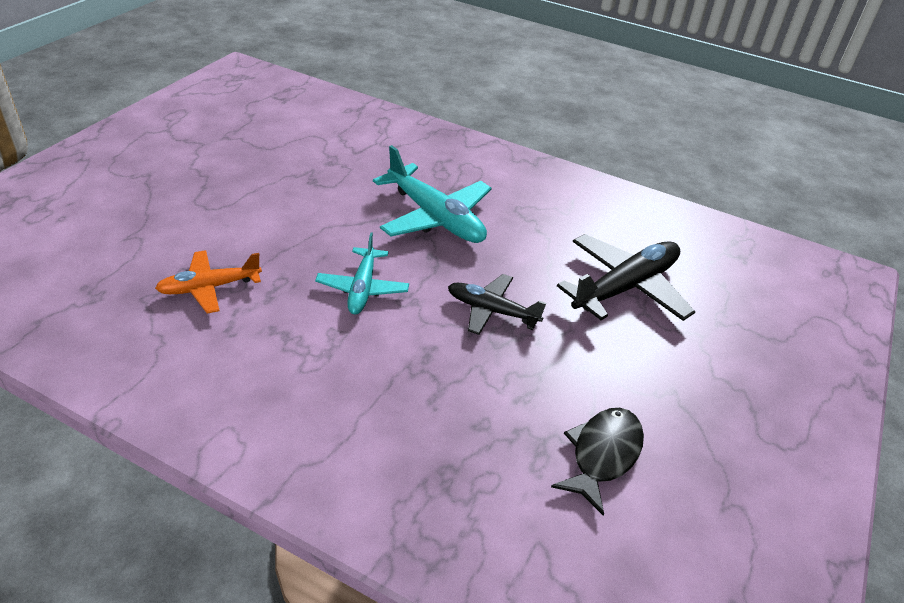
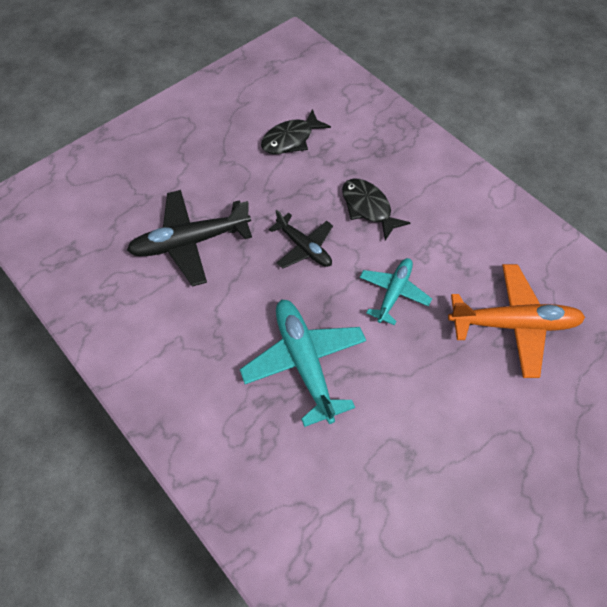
camera: 155 degrees left, 20 degrees up
orange plane [155,250,262,313] -> orange plane [448,264,585,378], size x1.63
none -> black fish [342,179,410,240]

